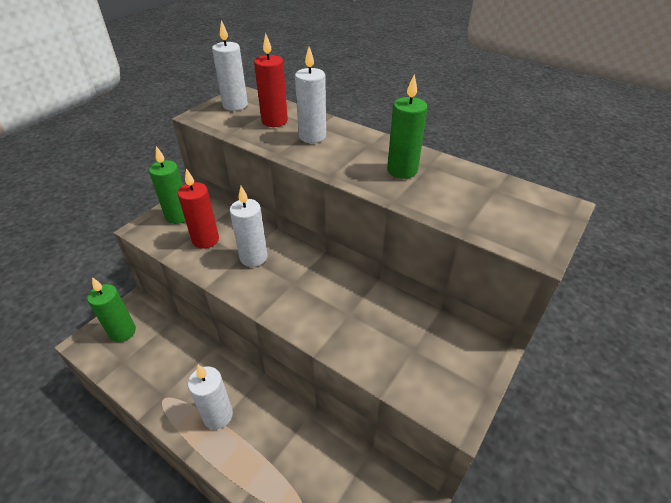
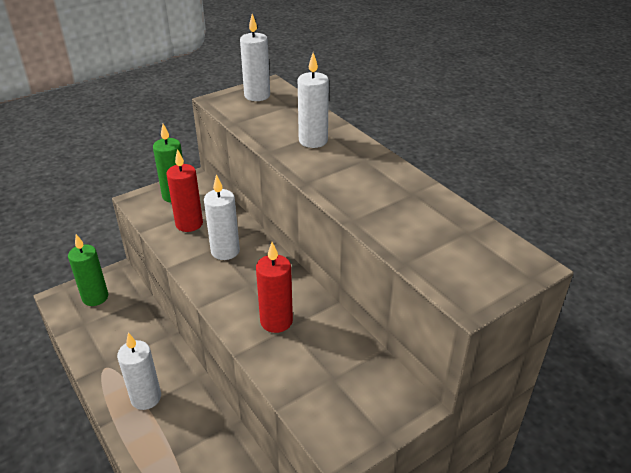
camera: 20 degrees right, 5 degrees down
red candle [254,33,288,127] -> red candle moved to [256,242,293,333]
green candle [387,75,428,179] -> none

